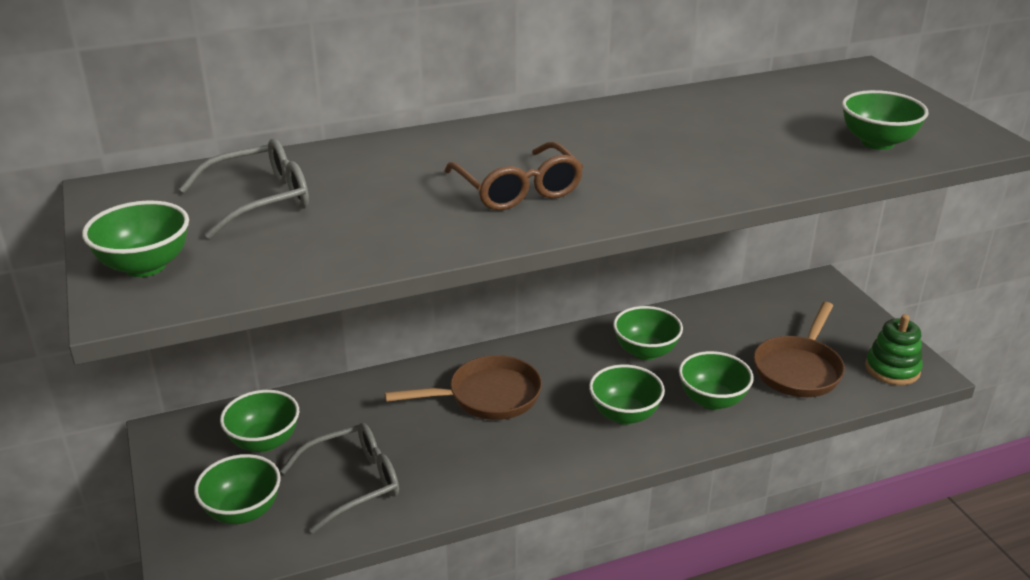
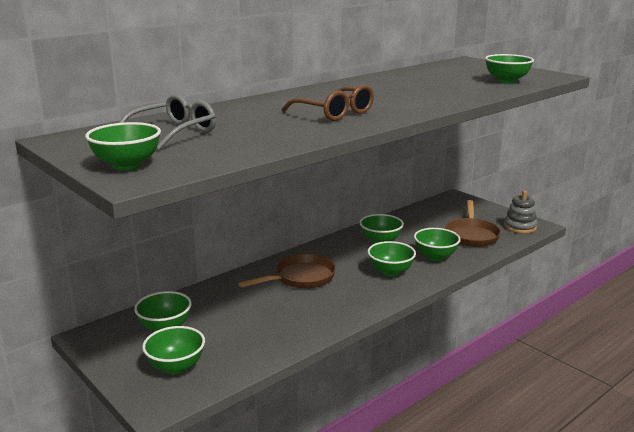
camera: 20 degrees left, 10 degrees down
grey glasses [280,423,399,534] -> none
green stacking toy [865,314,923,385] -> grey stacking toy [504,191,537,234]

